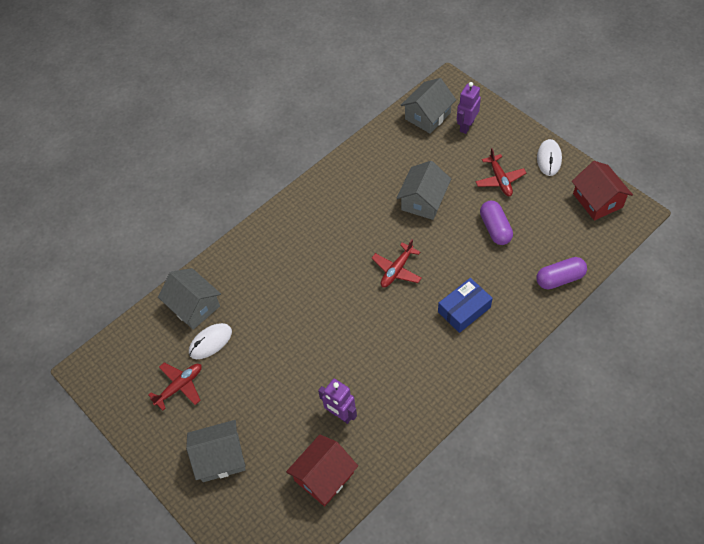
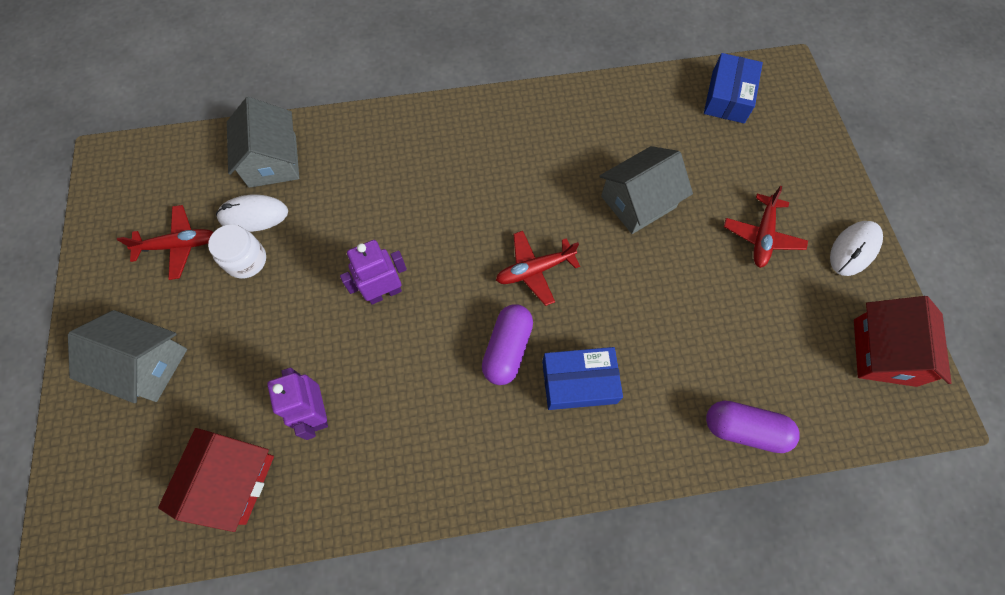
camera: 30 degrees right, 10 degrees up
red house [286,435,358,506] -> red house turned 60 degrees counterclockwise [158,428,274,532]
grey house [400,78,456,133] -> blue box [704,53,763,123]
purple robot [457,82,481,134] -> purple robot moved to [340,240,407,305]
purple capsule [480,201,513,245] -> purple capsule moved to [482,304,533,385]
none -> white jar [208,224,266,279]

